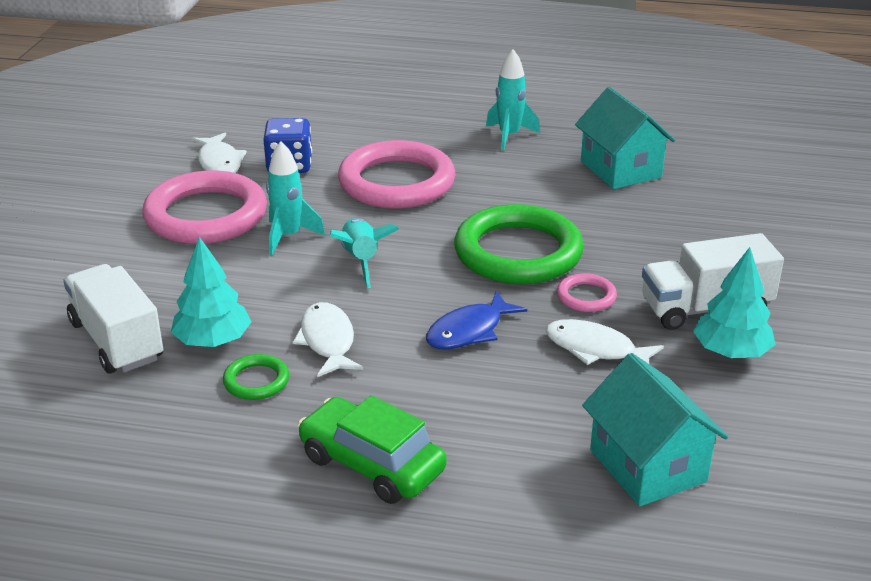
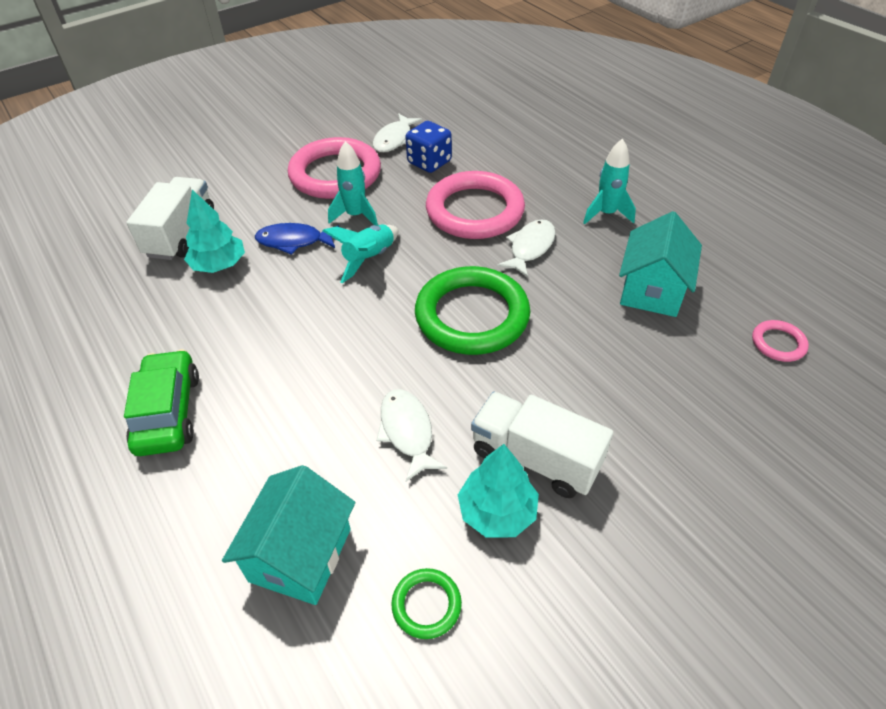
camera: 45 degrees right, 15 degrees up
green ring [223,354,289,400] -> green ring moved to [391,568,462,639]
white fish [293,302,364,377] -> white fish moved to [497,219,556,277]
blue fish [426,291,527,349] -> blue fish moved to [255,223,339,255]
pink ring [557,273,617,312] -> pink ring moved to [752,320,809,362]

